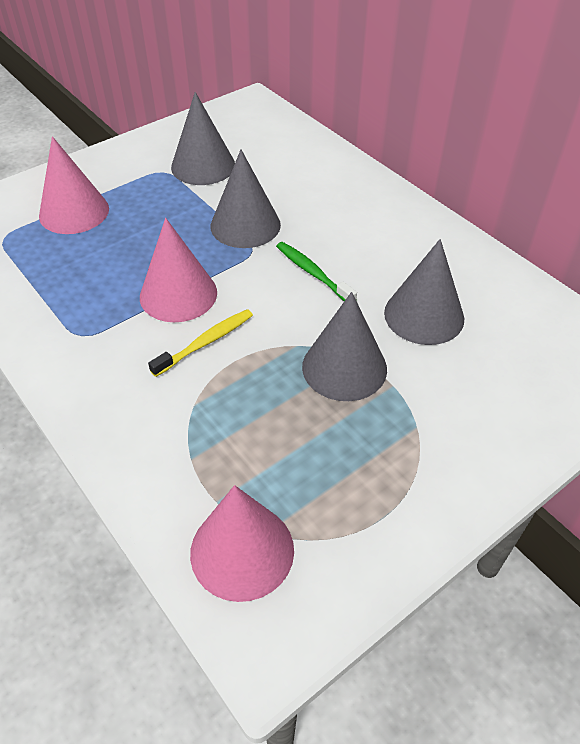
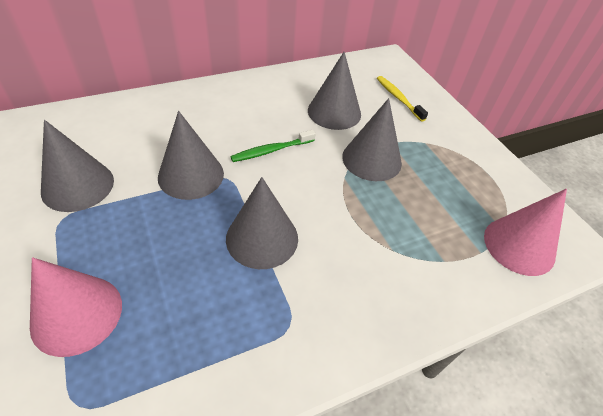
camera: 80 degrees left, 0 degrees up
pink cone [140,218,217,322] -> grey cone [226,177,298,269]
yellow toothbrush [148,309,253,377] -> yellow toothbrush moved to [377,76,428,122]

